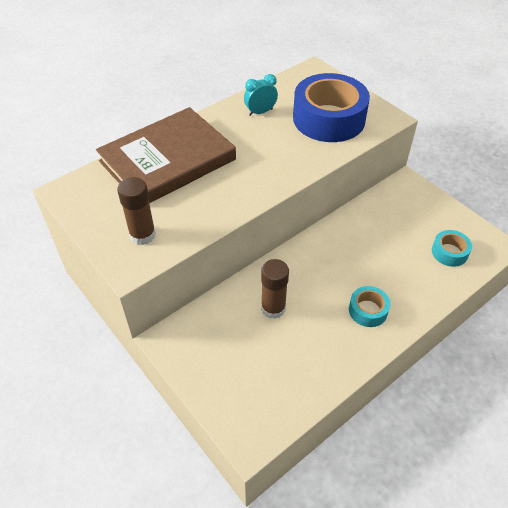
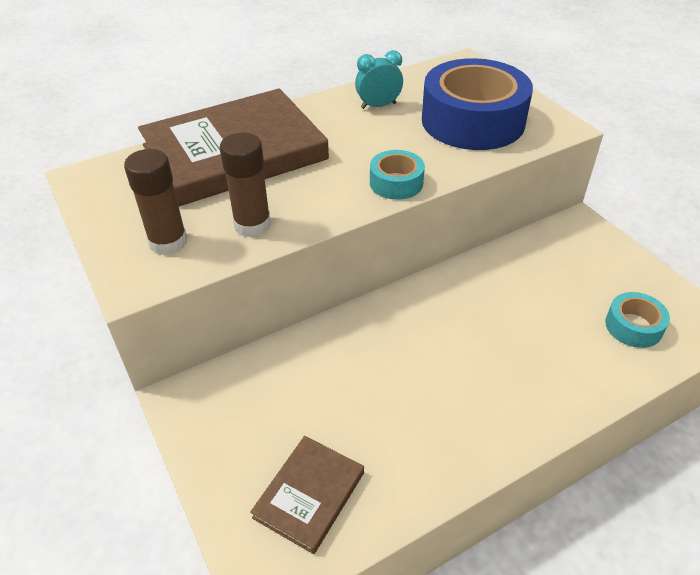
camera: 10 degrees right, 5 degrees down
brown glue stick [261,259,289,319] -> brown glue stick moved to [220,132,271,237]
turquoise tape [349,286,390,327] -> turquoise tape moved to [370,150,425,200]
none -> brown book [250,436,364,554]

